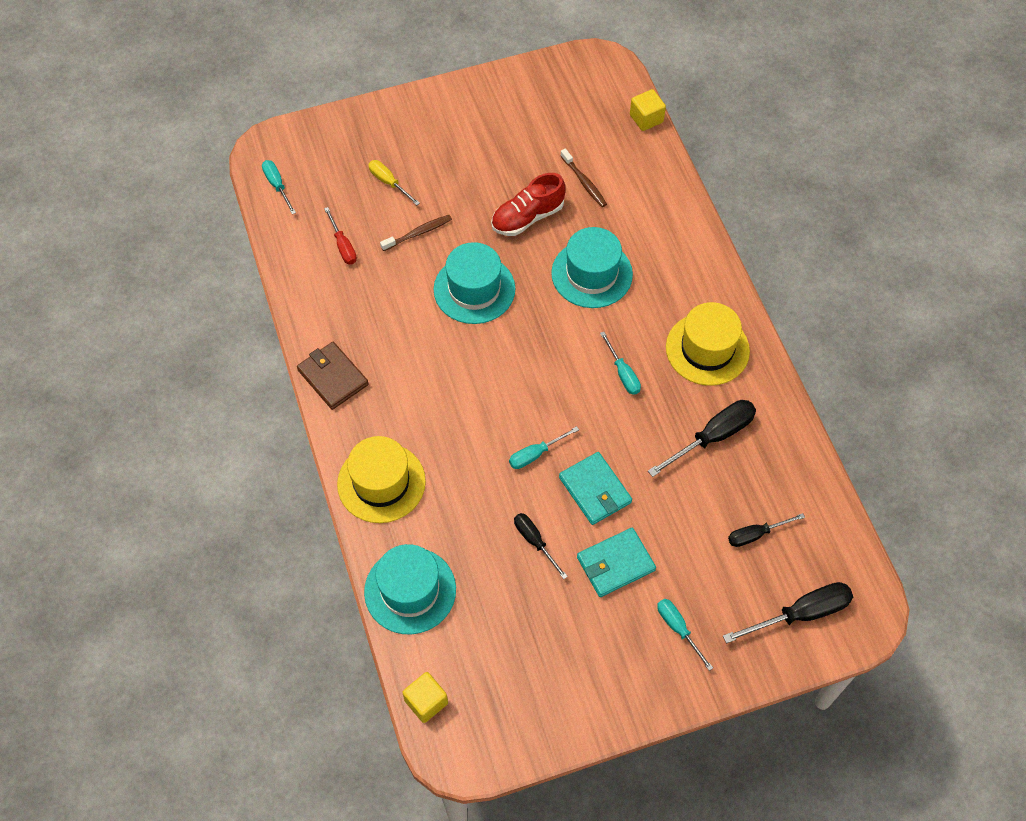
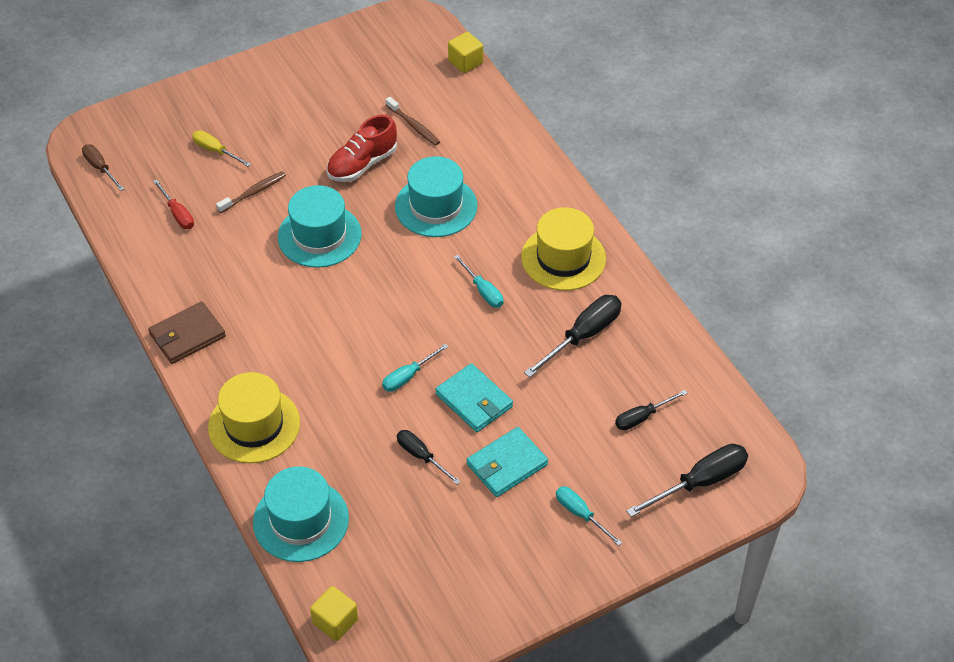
camera: 10 degrees left, 10 degrees down
turquoise screwdriver [262,160,296,214] -> brown screwdriver [82,144,124,191]
brown wallet [297,342,369,410] -> brown wallet turned 75 degrees counterclockwise [148,301,226,364]

